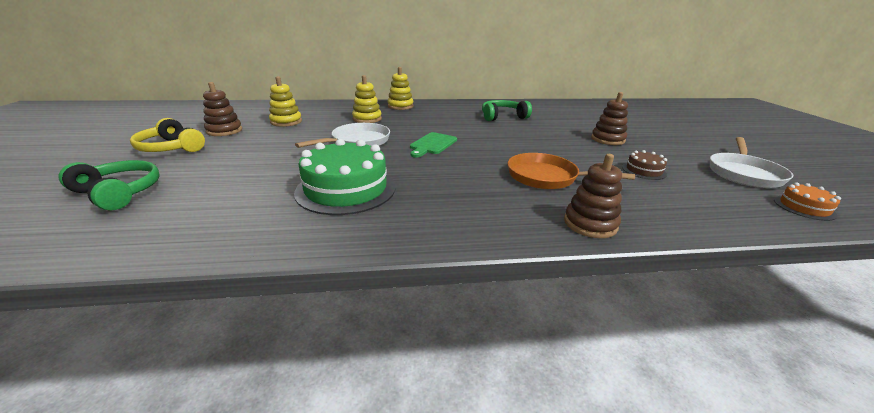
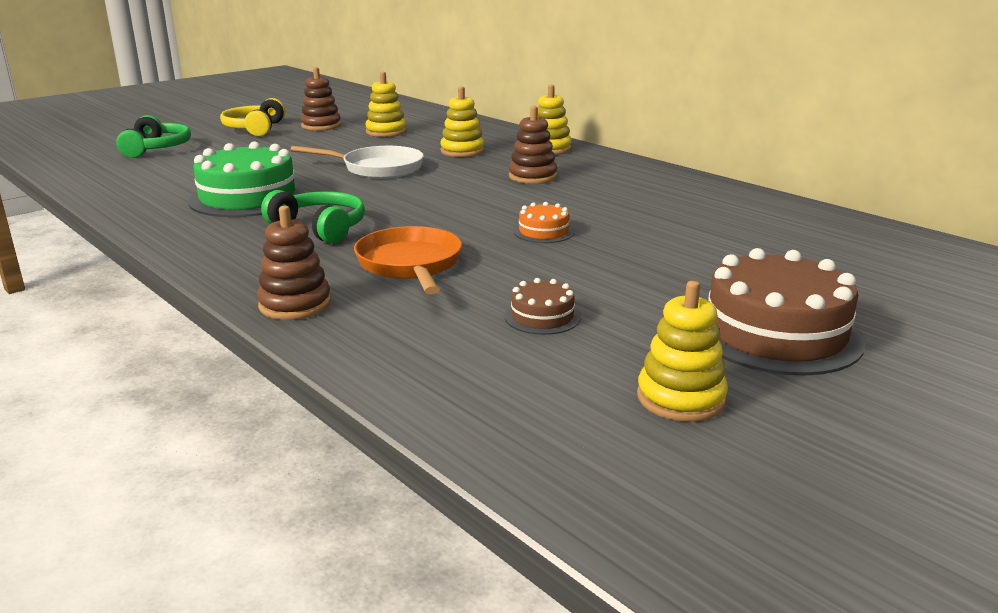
camera: 55 degrees right, 5 degrees down
green cutting board [410,132,457,158] -> none
green headphones [482,100,532,121] -> green headphones moved to [261,190,365,244]
brown stacking toy [591,92,628,145] -> brown stacking toy moved to [509,106,557,184]
white pan [710,137,794,188] -> yellow stacking toy [637,281,728,422]
orange cake [774,182,841,221] -> orange cake moved to [514,202,574,243]
none -> brown cake [708,248,865,375]

